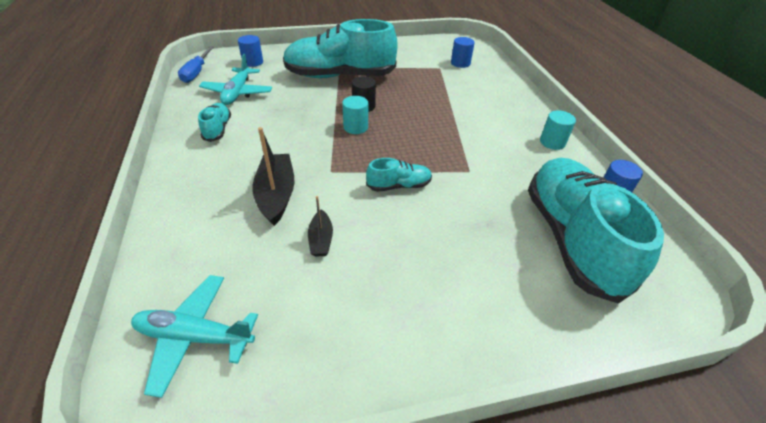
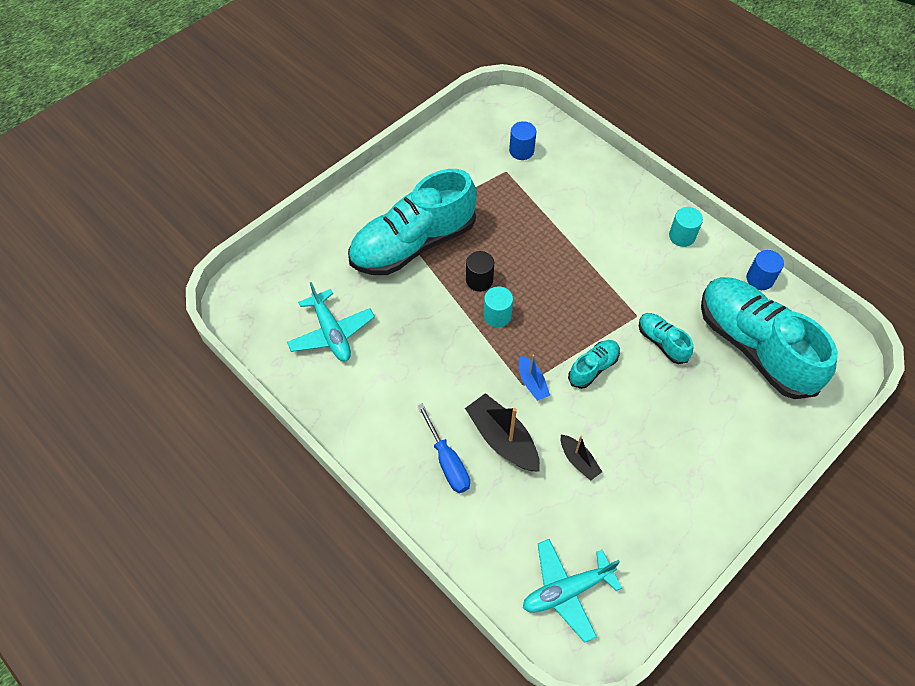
camera: 30 degrees left, 15 degrees up
blue screwdriver [178,46,214,83] -> blue screwdriver moved to [417,403,470,493]
turquoise shoe [198,103,231,142] -> turquoise shoe moved to [639,313,693,364]
blue cylinder [238,35,263,67] -> none
none -> blue boat [519,355,550,401]

